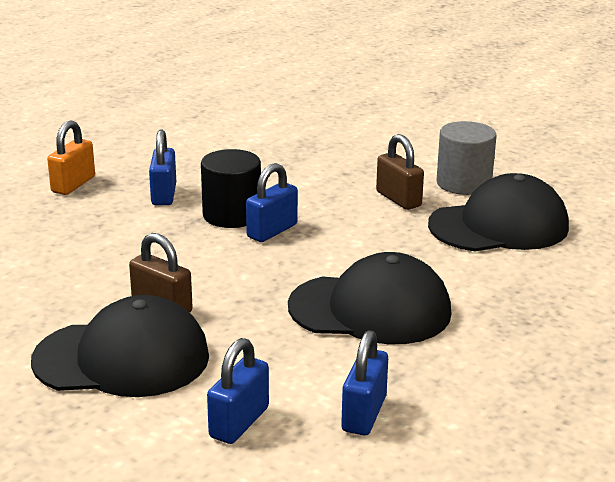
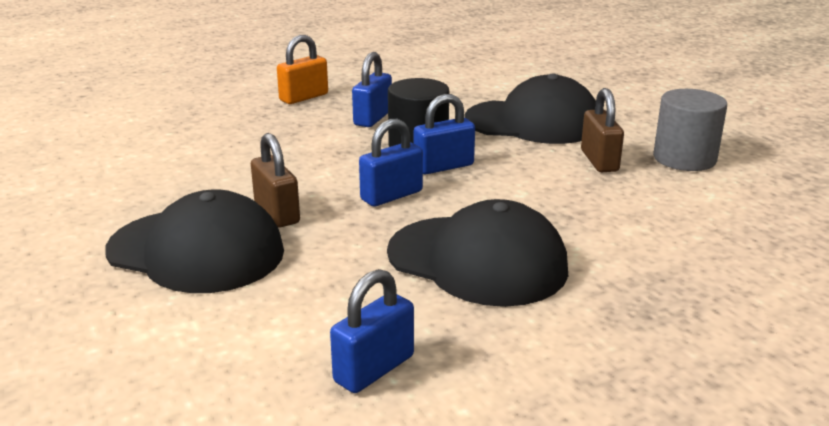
camera: 25 degrees right, 0 degrees up
blue padlock [207,338,269,444] -> blue padlock moved to [359,119,423,206]
black cap [428,173,569,251] -> black cap moved to [465,73,596,144]

